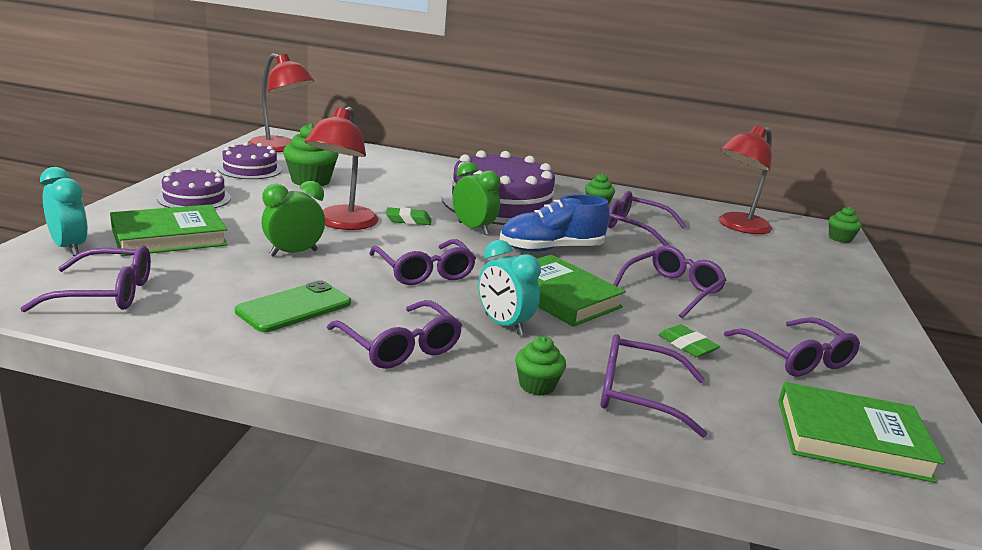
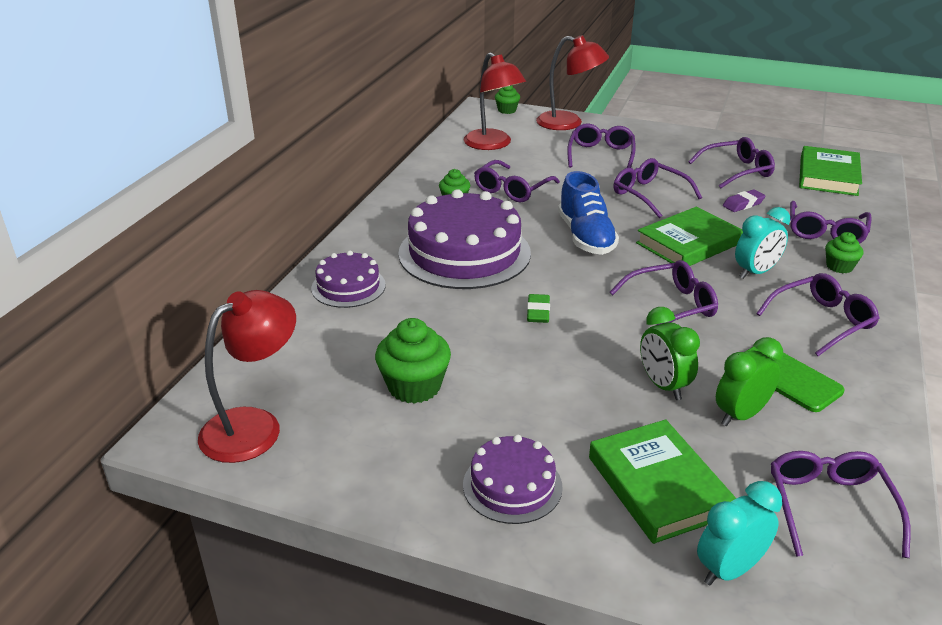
camera: 80 degrees left, 10 degrees up
purple cake [218,142,282,179] -> purple cake moved to [311,250,386,308]
red lamp [305,106,378,230] -> red lamp moved to [536,35,609,130]
green clock [453,162,501,235] -> green clock moved to [716,337,784,426]
green eraser [658,325,720,357] -> purple eraser [723,189,765,212]
none -> purple glasses [567,123,636,168]

